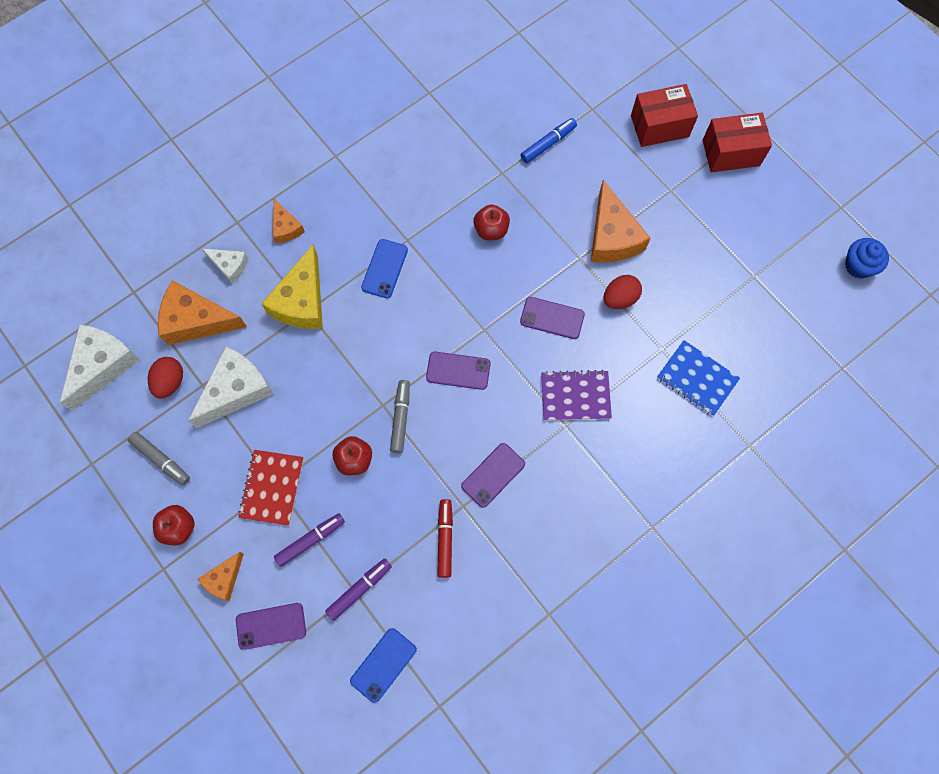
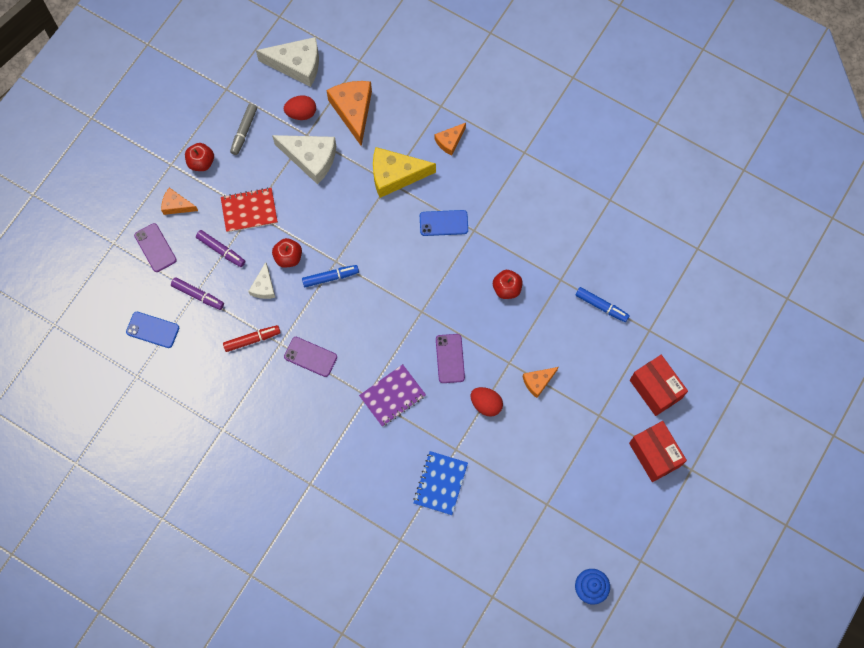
camera: 70 degrees right, 0 degrees up
white cheese [202,249,248,284] -> white cheese moved to [248,262,276,299]
grey marker [390,380,410,453] -> blue marker [302,265,359,287]
purple phone [426,352,491,390] -> none
purple notebook [541,370,612,421] -> purple notebook turned 75 degrees clockwise [359,364,426,427]
orange cheese [591,180,651,263] -> orange cheese [523,367,558,398], size x0.55

